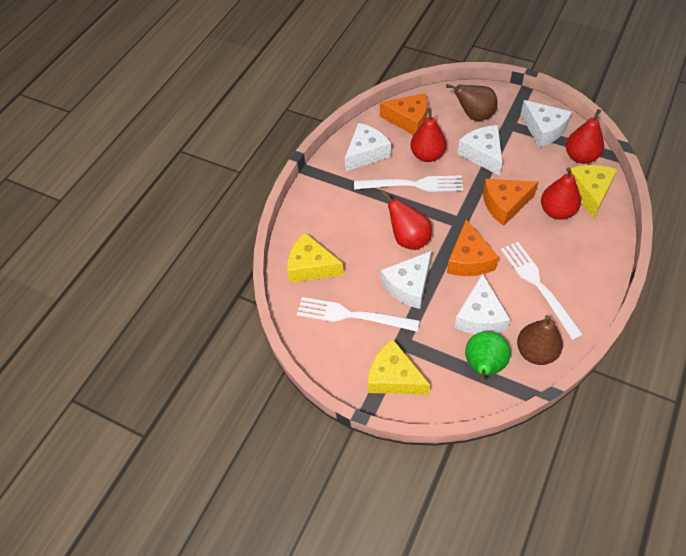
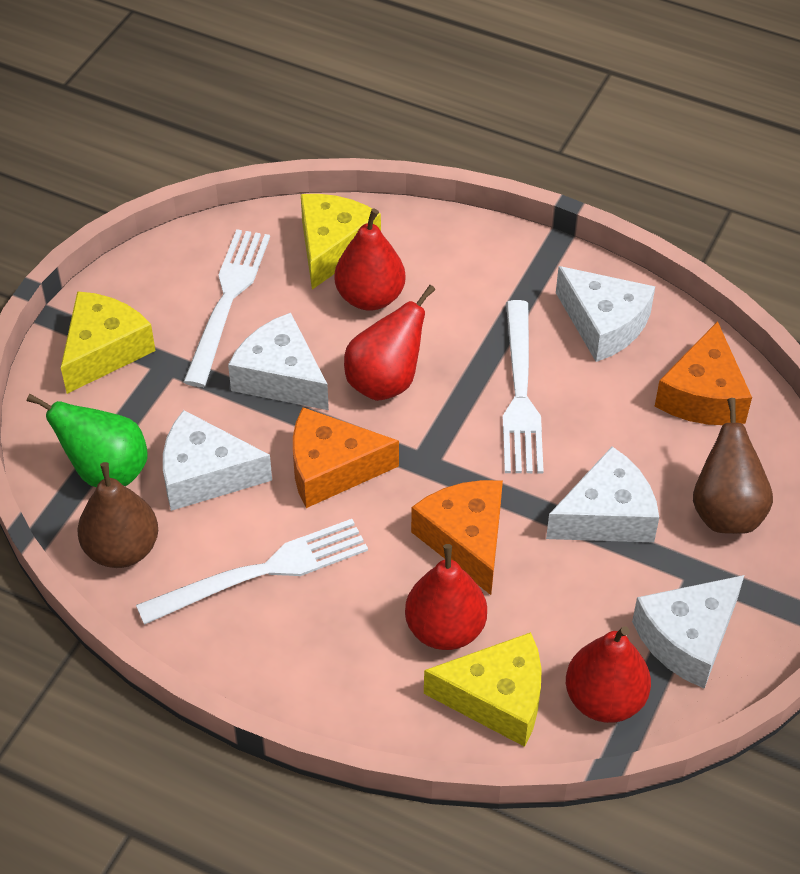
camera: 85 degrees right, 5 degrees down
red pear [410,108,447,162] -> red pear moved to [334,209,406,311]

